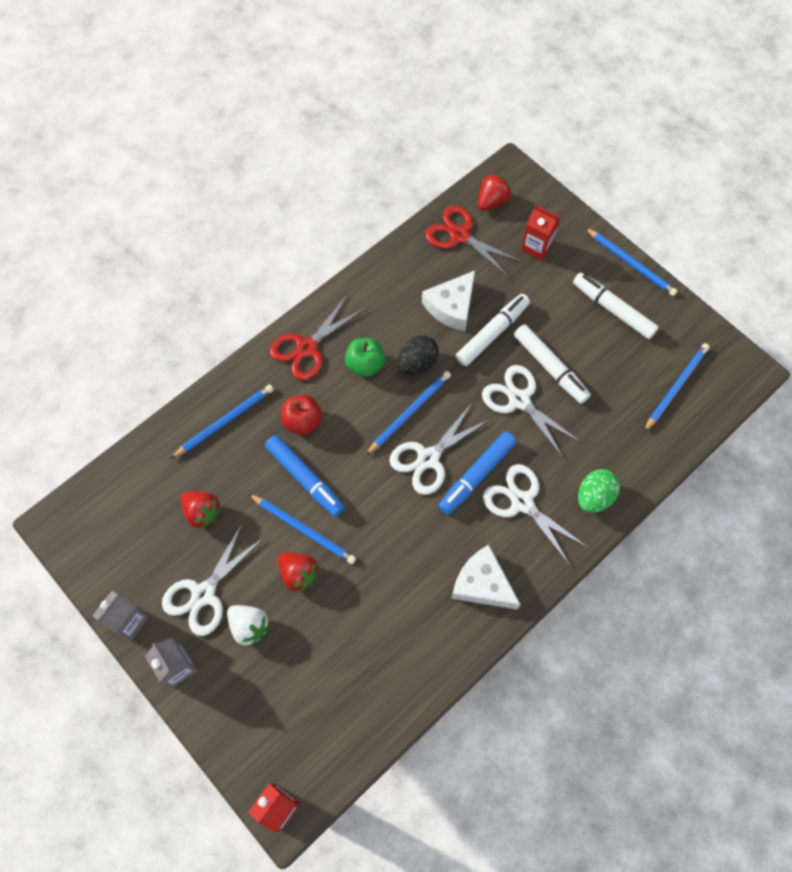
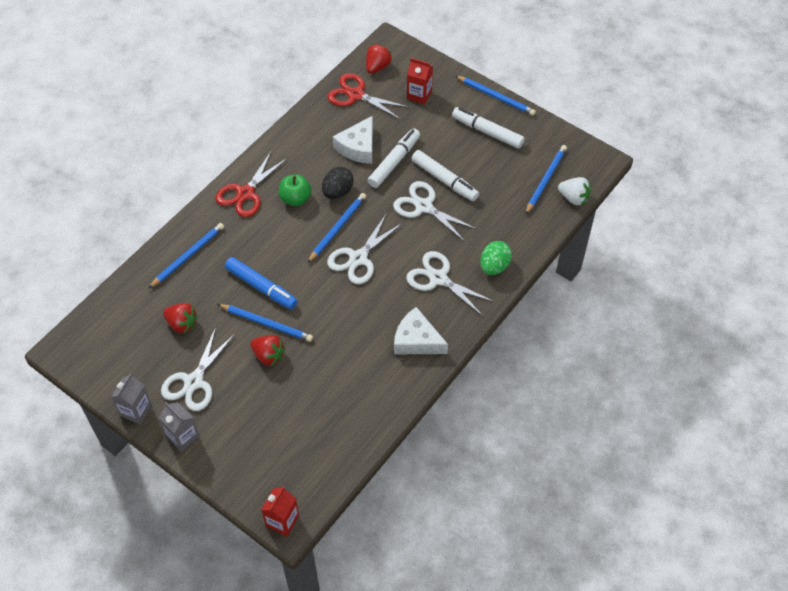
camera: 10 degrees left, 10 degrees down
white strawberry [227,605,270,647] -> white strawberry moved to [558,177,591,205]
red apple [281,394,322,435] -> none
blue marker [438,432,516,515] -> none

